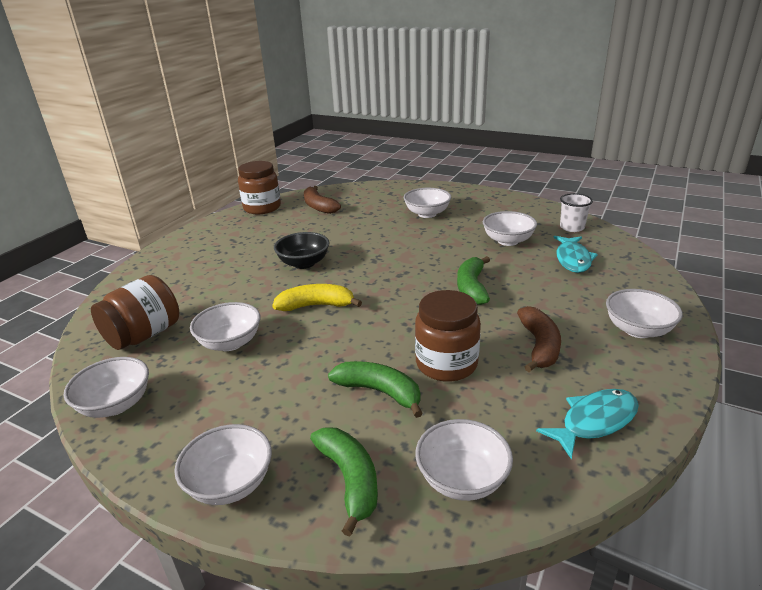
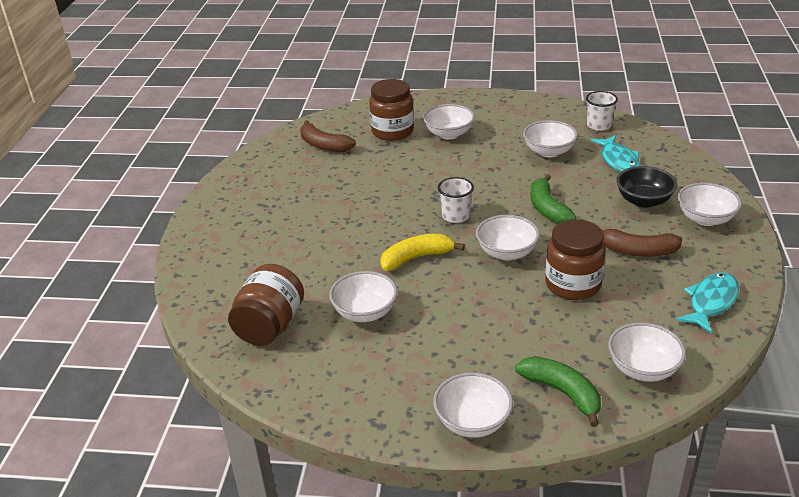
camera: 20 degrees left, 5 degrees up
white bowl [64,357,149,418] -> white bowl moved to [476,215,540,260]
brown jar [238,161,281,214] -> brown jar moved to [369,79,414,141]
black bowl [274,232,329,269] -> black bowl moved to [616,166,677,208]
green banana [328,361,423,418] -> none
brown banana [517,306,561,372] -> brown banana turned 120 degrees clockwise [600,228,682,257]
none -> white cup [438,177,474,223]

